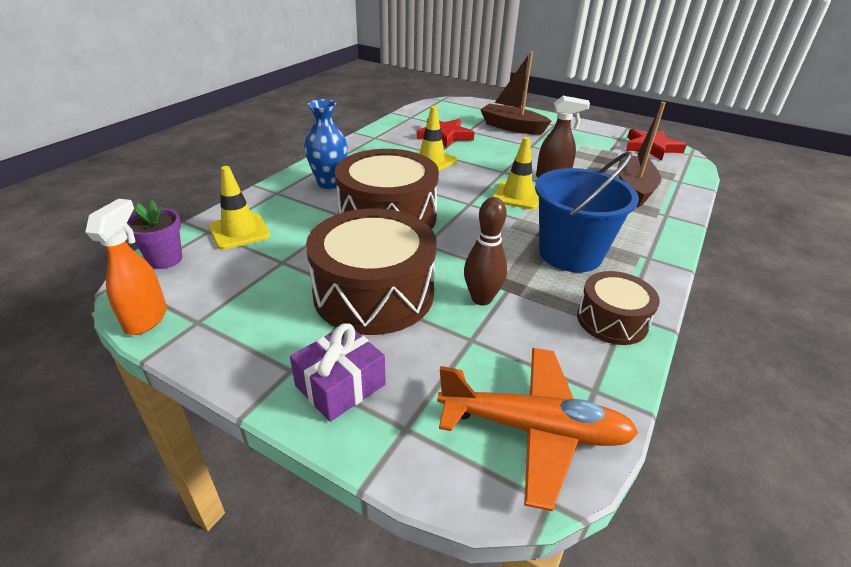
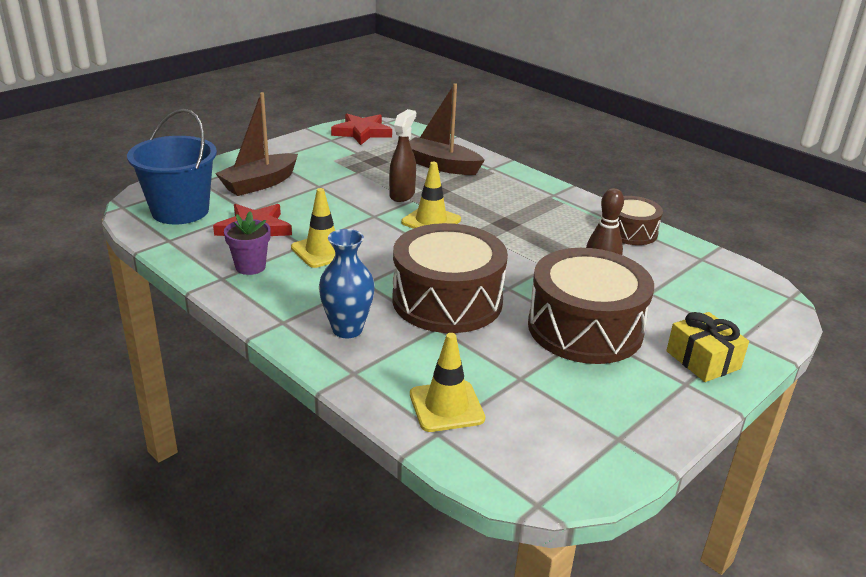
camera: 75 degrees left, 5 degrees down
orange spray bottle [85,199,167,335] -> none
purple flower pot [127,200,182,269] -> purple flower pot moved to [224,211,270,275]
purple gift [290,323,386,422] -> yellow gift [666,312,749,382]
orange plane [437,348,638,511] -> none
blue bucket [535,151,639,272] -> blue bucket moved to [127,109,217,225]

